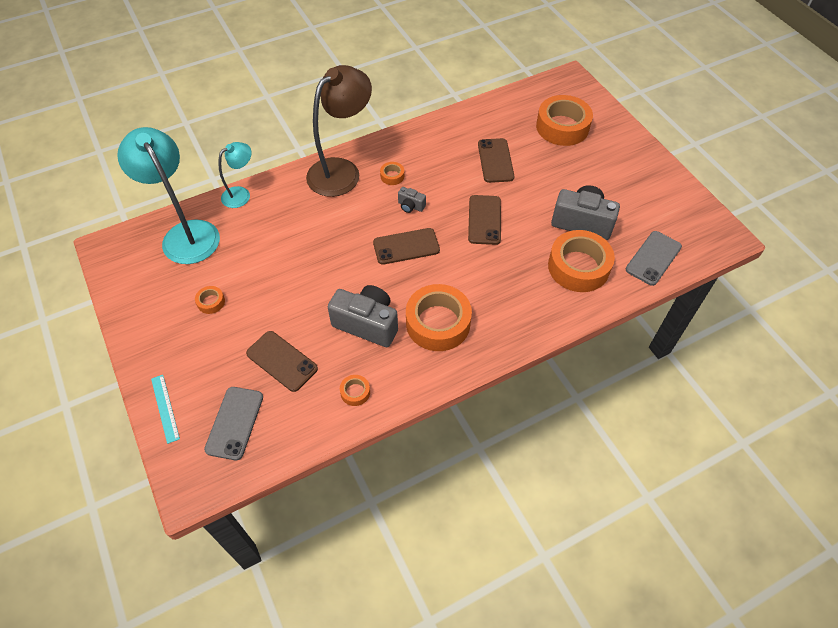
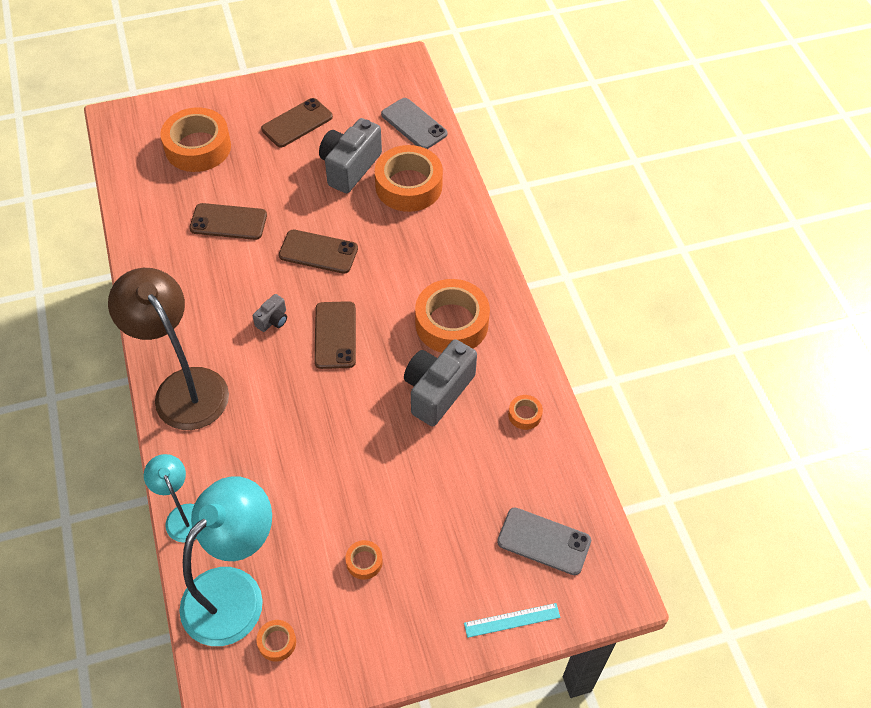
camera: 80 degrees left, 0 degrees up
turquoise lamp [117,127,220,264] -> turquoise lamp turned 150 degrees clockwise [179,476,272,646]
brown phone [246,331,318,392] -> brown phone moved to [261,98,333,147]
orange tape [380,162,404,185] -> orange tape moved to [256,620,296,662]

